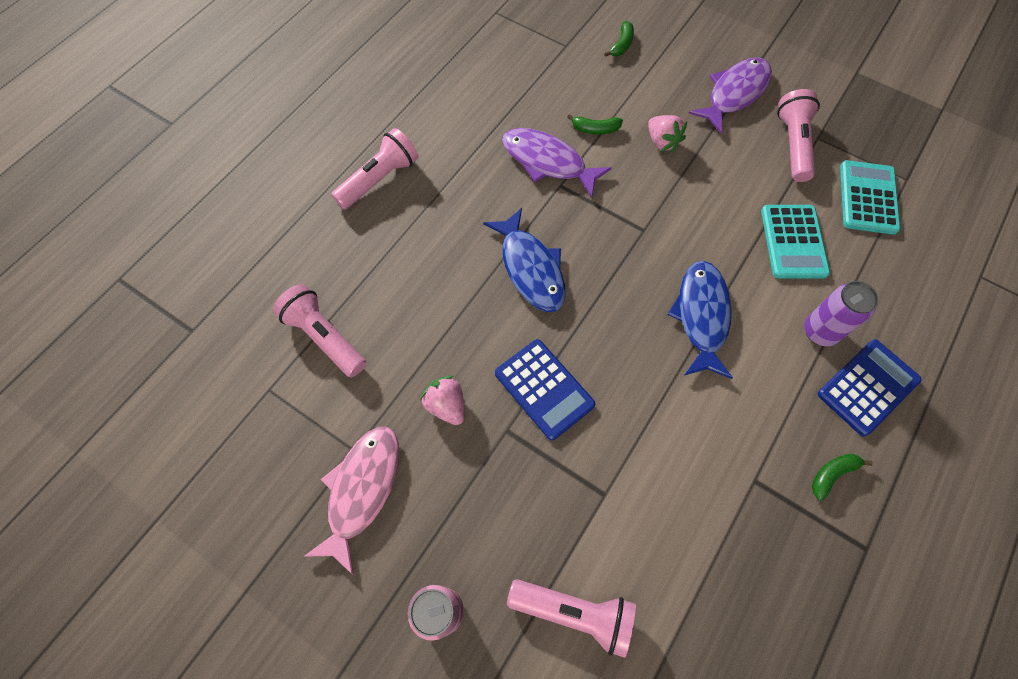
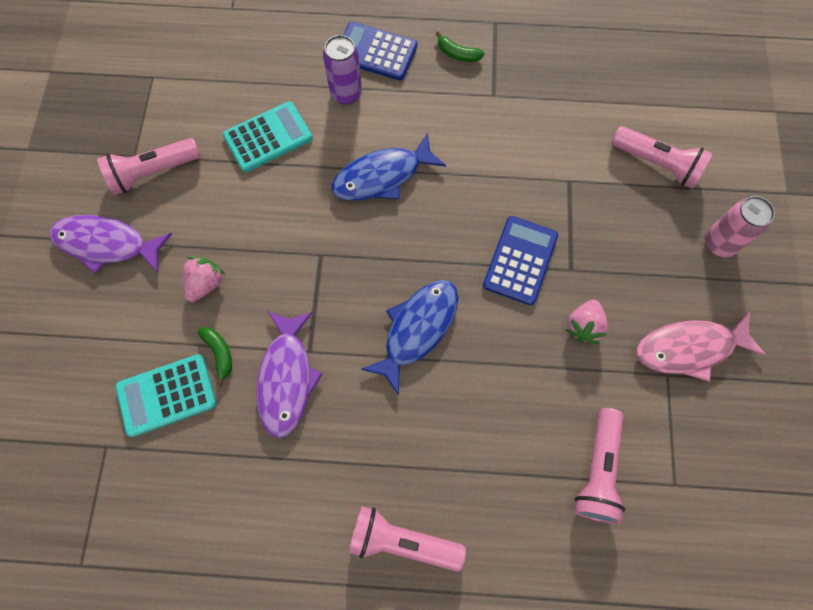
camera: 120 degrees left, 5 degrees up
pink flashlight [507,579,636,658] -> pink flashlight turned 135 degrees clockwise [611,126,713,189]
green banana [604,21,634,57] -> none
turquoise calculator [840,160,900,235] -> turquoise calculator moved to [115,354,217,437]

